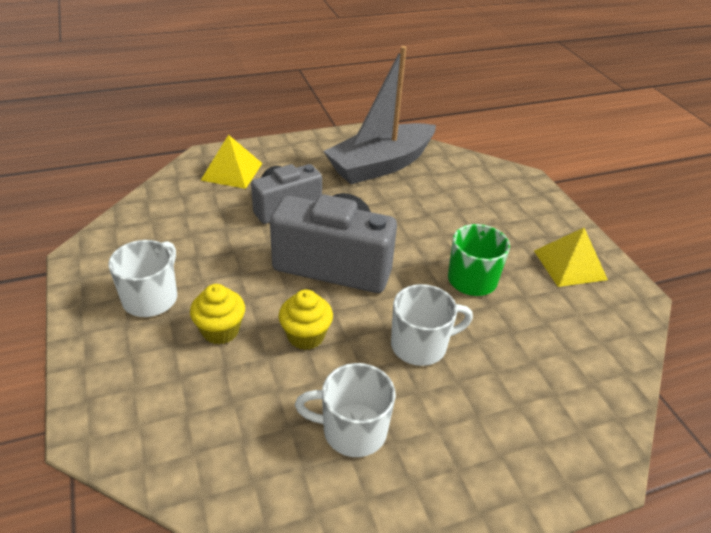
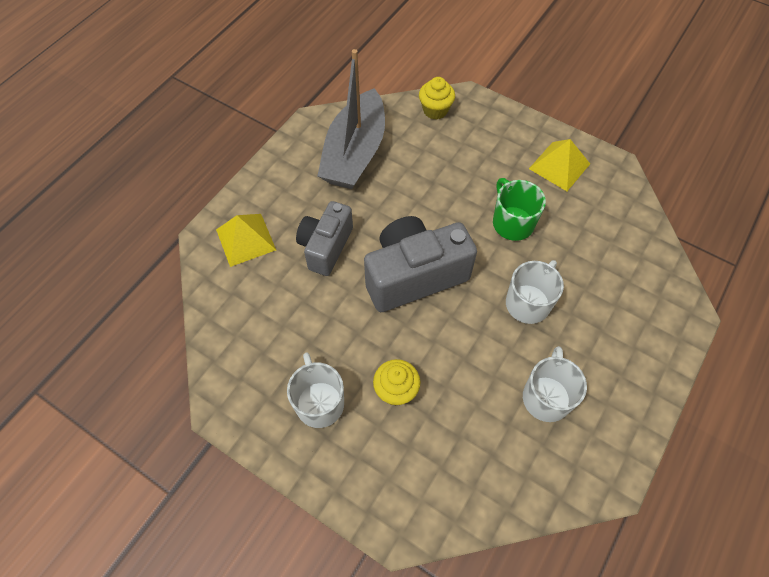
camera: 35 degrees left, 20 degrees up
yellow cupcake [279,289,333,350] -> yellow cupcake moved to [419,77,455,120]
white mug [295,363,396,457] -> white mug turned 135 degrees clockwise [523,346,587,422]

